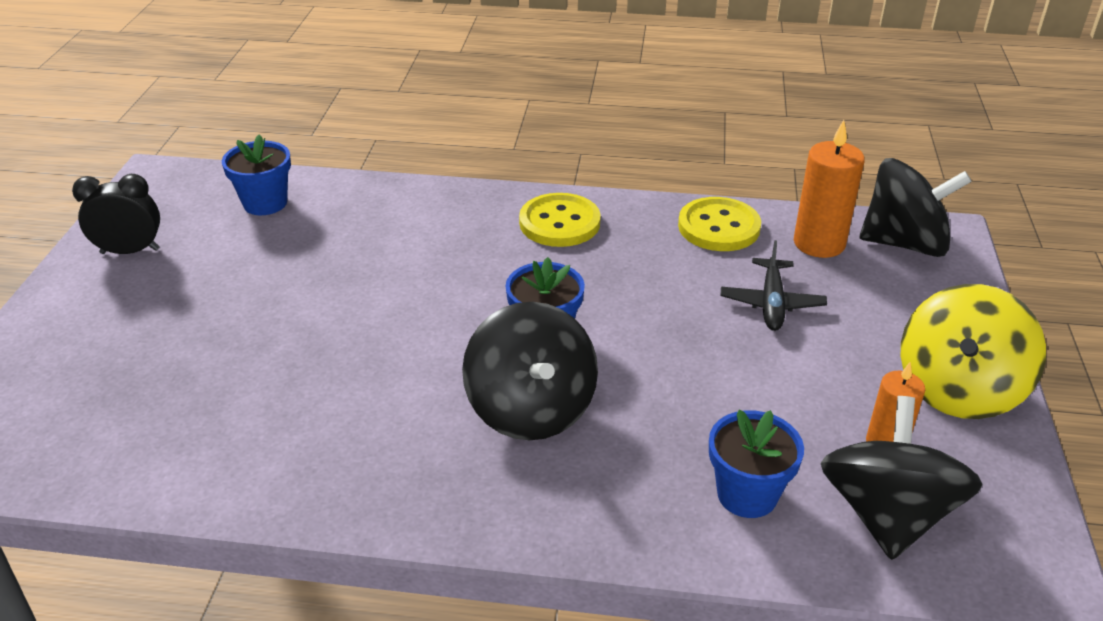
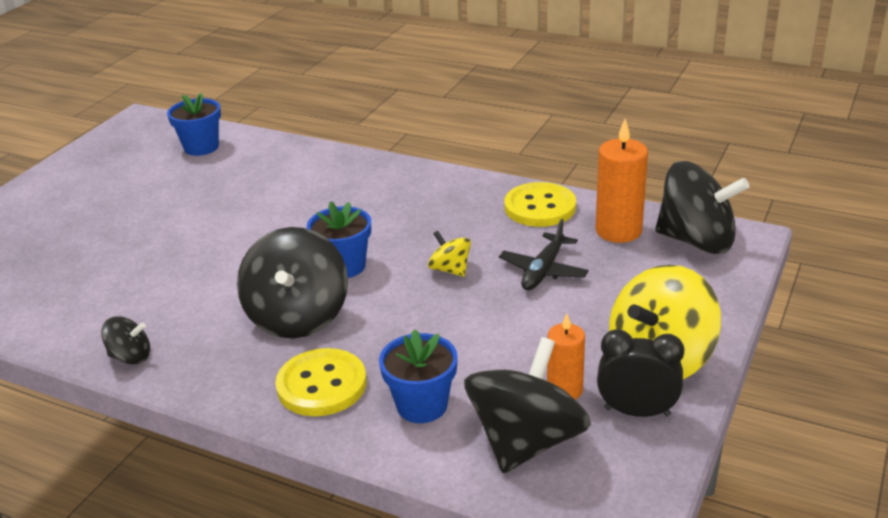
camera: 20 degrees right, 5 degrees down
black clock [72,174,160,254] -> black clock moved to [597,329,684,417]
yellow button [519,193,601,247] -> yellow button moved to [275,348,367,416]
none -> black spinning top [101,316,150,365]
none -> yellow spinning top [428,231,471,277]

